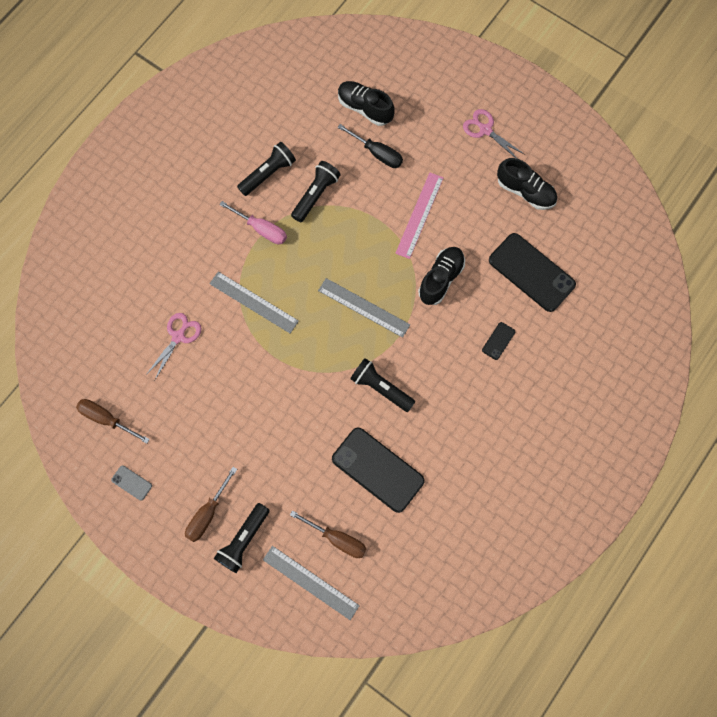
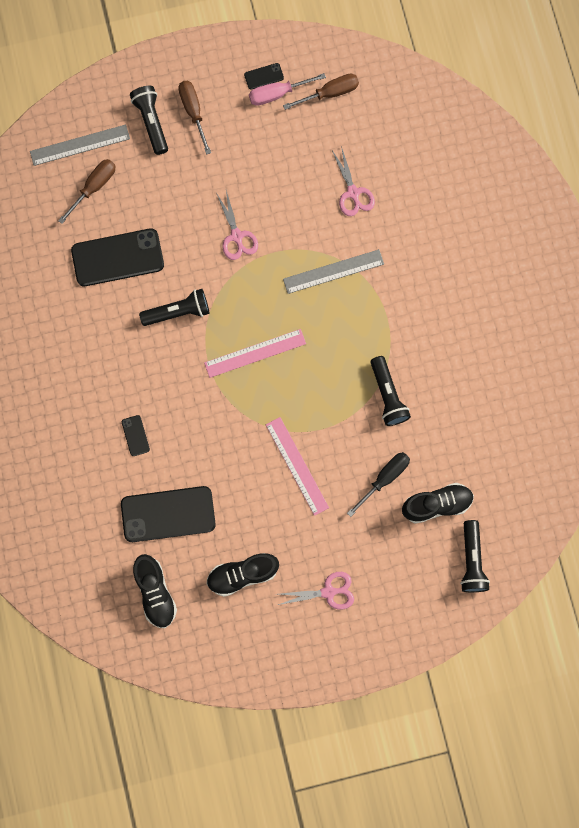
camera: 130 degrees right, 5 degrees up
grey phone [111,465,152,501] -> black phone [244,63,284,90]
pink screwdriver [219,201,287,244] -> pink screwdriver moved to [249,73,326,106]
black flashlight [237,142,296,196] -> black flashlight moved to [460,520,490,592]
brown screwdriver [290,510,367,558] -> brown screwdriver turned 150 degrees clockwise [58,159,116,224]
grey ruler [318,278,410,338] -> pink ruler [204,329,306,378]
black screwdriver [337,124,403,168] -> black screwdriver turned 150 degrees clockwise [347,452,410,517]
black shoe [418,247,465,305] -> black shoe moved to [133,554,177,628]
none -> pink scissors [217,191,258,260]

